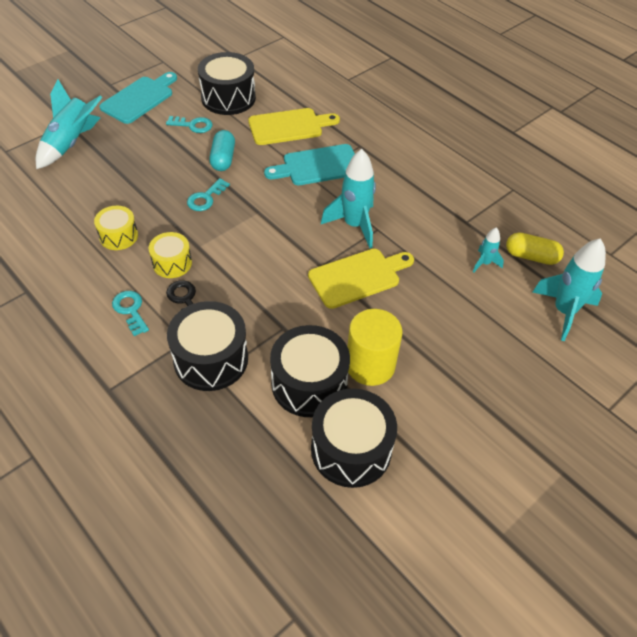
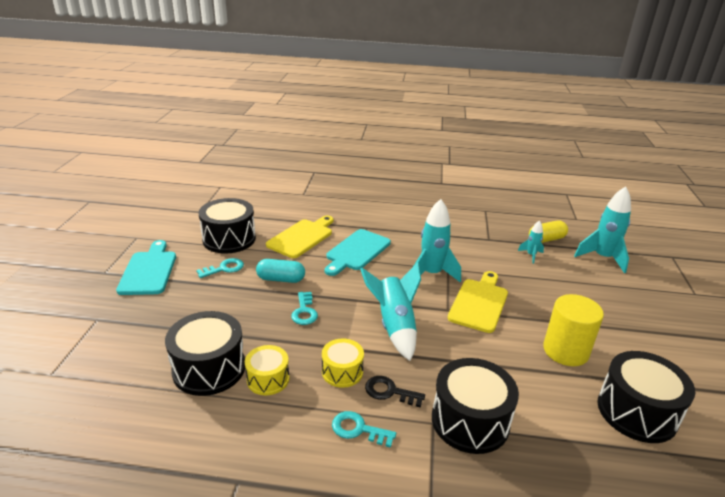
camera: 40 degrees left, 20 degrees down
turquoise rocket [36,80,102,169] -> turquoise rocket moved to [360,262,421,361]
turquoise capsule [209,130,235,171] -> turquoise capsule turned 45 degrees counterclockwise [256,259,305,283]
black drum [270,325,350,417] -> black drum moved to [165,311,245,396]

